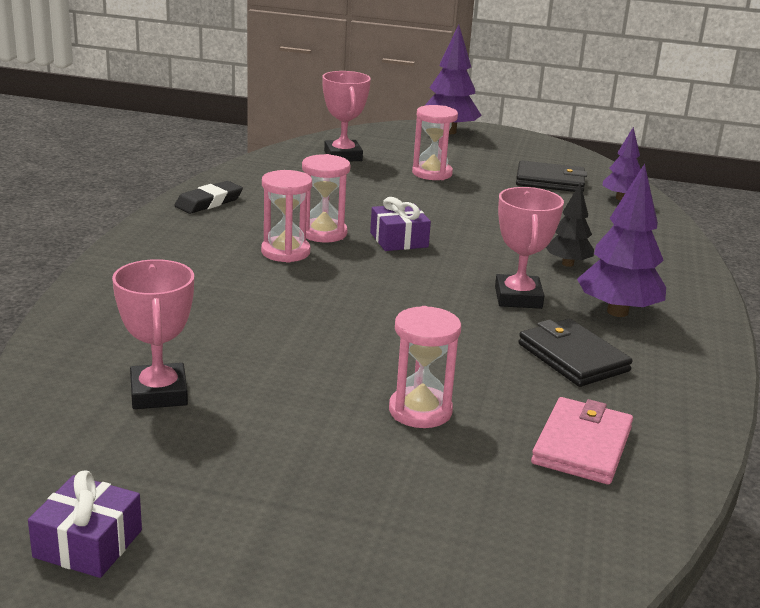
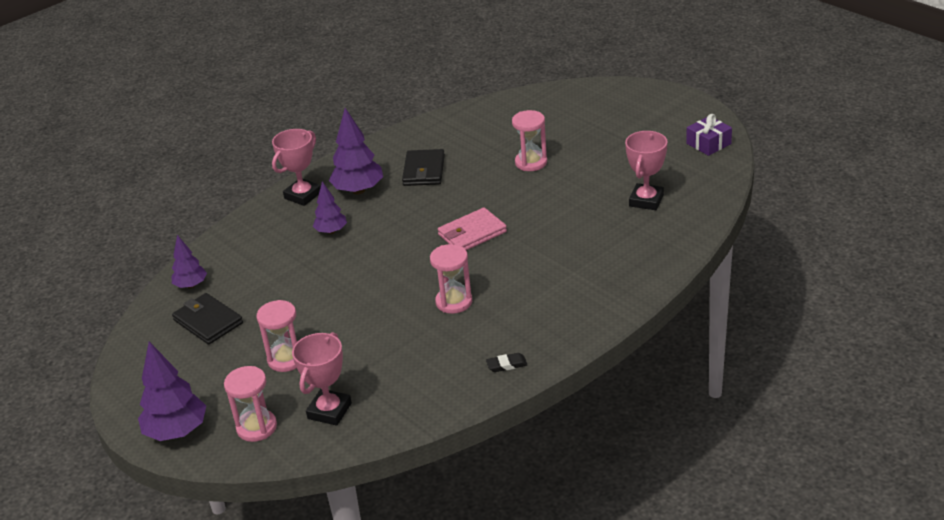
camera: 140 degrees left, 10 degrees up
black eraser [174,181,243,214] -> black eraser [486,353,527,372], size x0.65
pink hourglass [261,170,312,263] -> pink hourglass moved to [224,366,277,442]
purple gift [370,197,431,251] -> none
pink trophy [495,187,564,309] -> pink trophy moved to [272,129,321,206]
pink wallet [531,397,633,484] -> pink wallet moved to [438,208,507,250]
black tree [546,183,594,267] -> purple tree [313,182,347,234]

